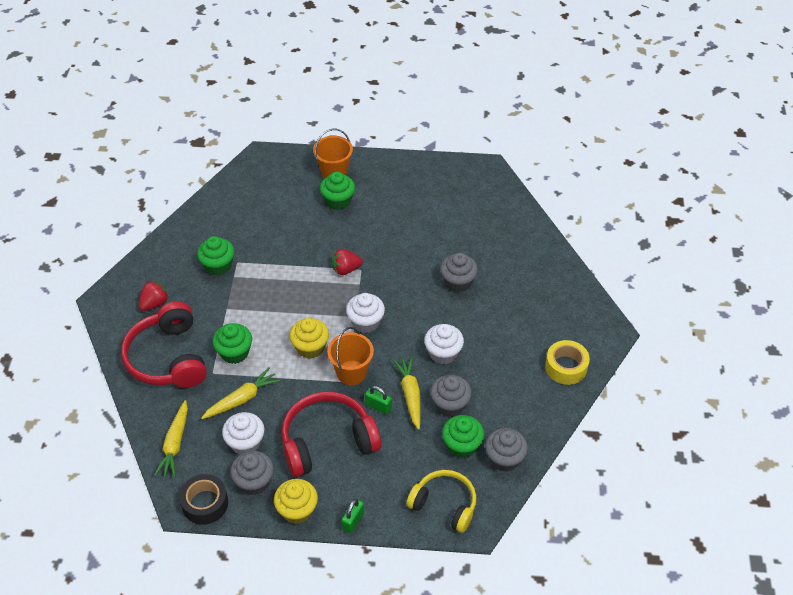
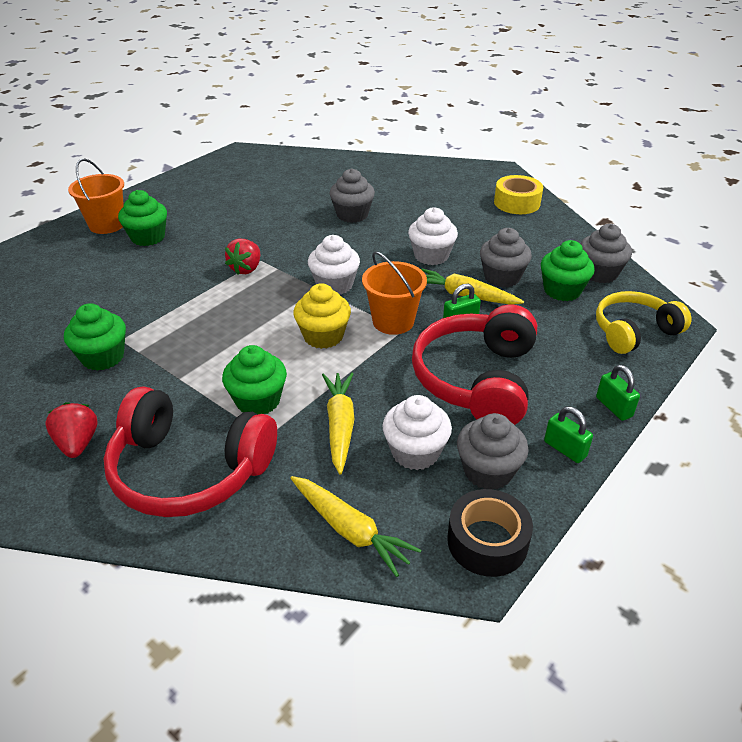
camera: 55 degrees left, 10 degrees down
yellow cupcake [274,479,318,524] -> green padlock [544,406,593,463]

